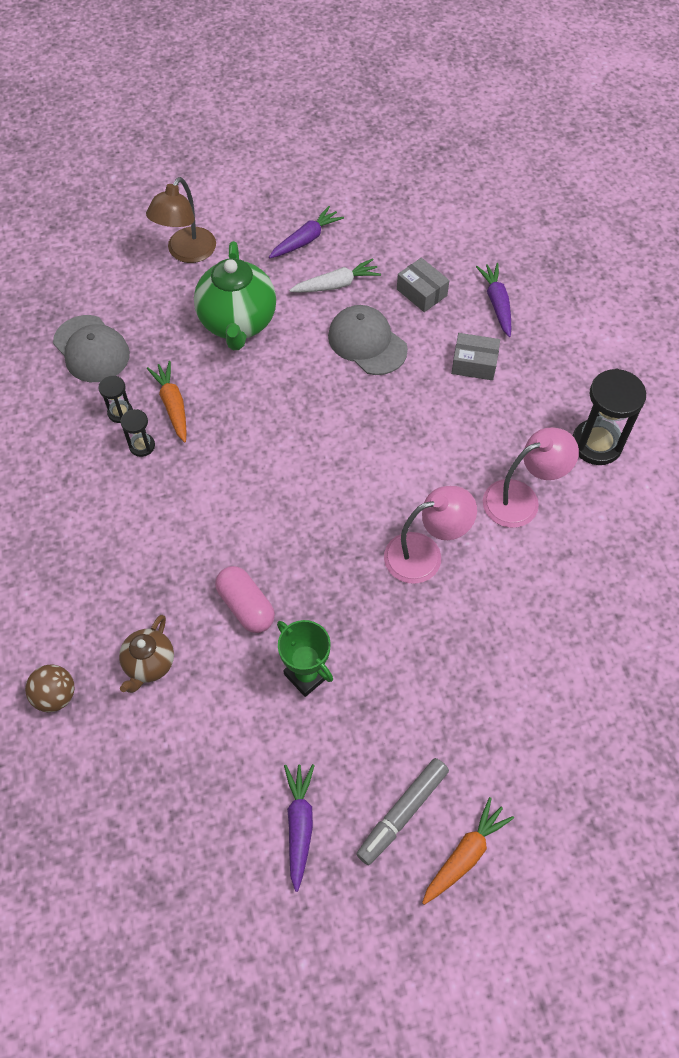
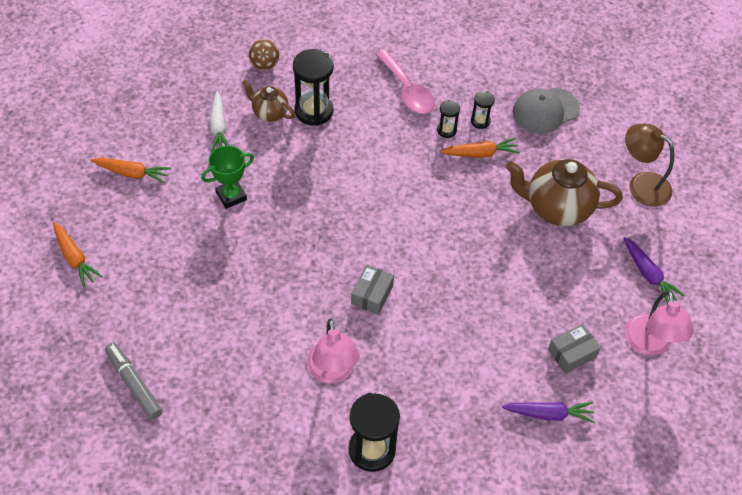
camera: 100 degrees right, 5 degrees down
green teapot [194,241,276,350] -> brown teapot [506,159,623,226]
pink capsule [215,566,275,633] -> none
purple carrot [284,764,315,892] -> orange carrot [90,158,171,184]
white carrot [289,258,381,292] -> white carrot moved to [210,91,229,152]
grey cap [328,305,408,375] -> none
grey marker [356,758,449,865] -> grey marker moved to [105,342,163,420]
pink lamp [384,486,477,584] -> pink lamp moved to [625,291,694,355]
grey box [451,333,500,380] -> grey box moved to [351,264,394,315]
none -> black hourglass [293,49,334,126]
none -> pink spoon [376,50,435,114]

